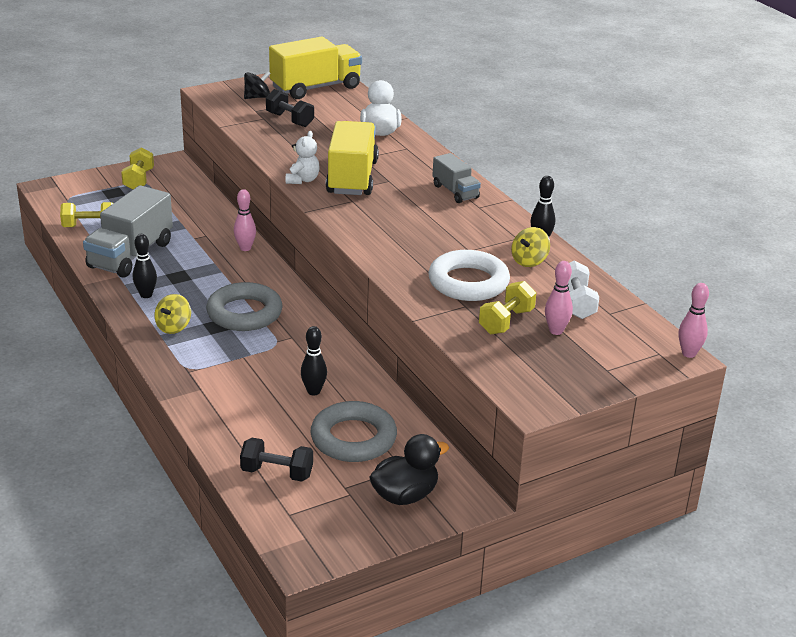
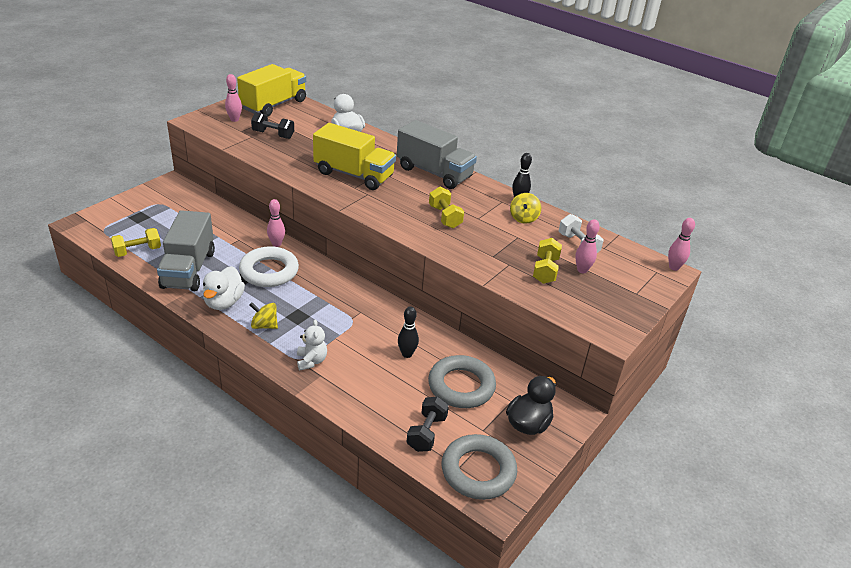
camera: 25 degrees left, 5 degrees up
yellow dumbbell [121,147,154,190] -> yellow dumbbell moved to [429,187,464,228]
black bowling pin [133,234,157,298] -> white duck [203,266,245,310]
yellow spinning top [155,294,191,334] -> yellow spinning top turned 105 degrees clockwise [250,303,278,329]
grey ring [206,282,283,331] -> grey ring moved to [442,434,517,500]
black dumbbell [240,438,313,482] -> black dumbbell turned 60 degrees counterclockwise [407,396,449,452]
black spinning top [244,71,271,99] -> pink bowling pin [225,74,242,122]
white teddy bear [286,131,320,184] -> white teddy bear moved to [297,319,327,370]
yellow truck [326,121,379,195] -> yellow truck turned 135 degrees clockwise [313,123,396,190]
white ring [428,250,510,301] -> white ring moved to [239,246,299,287]
grey truck [432,153,481,203] -> grey truck [397,120,477,189], size x1.82

